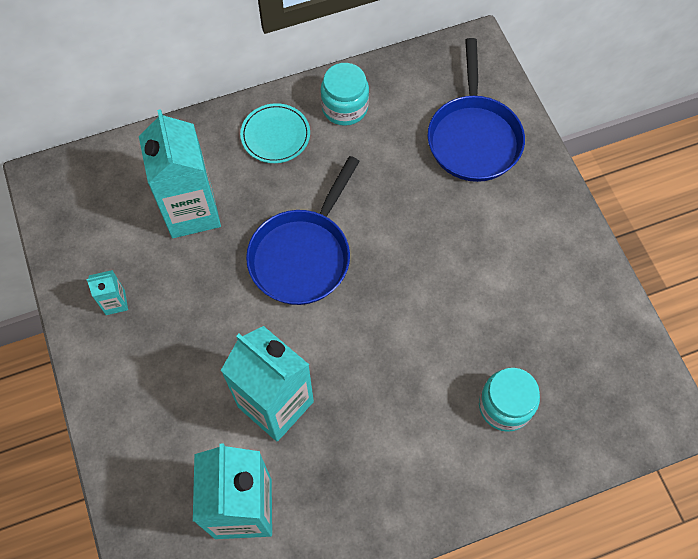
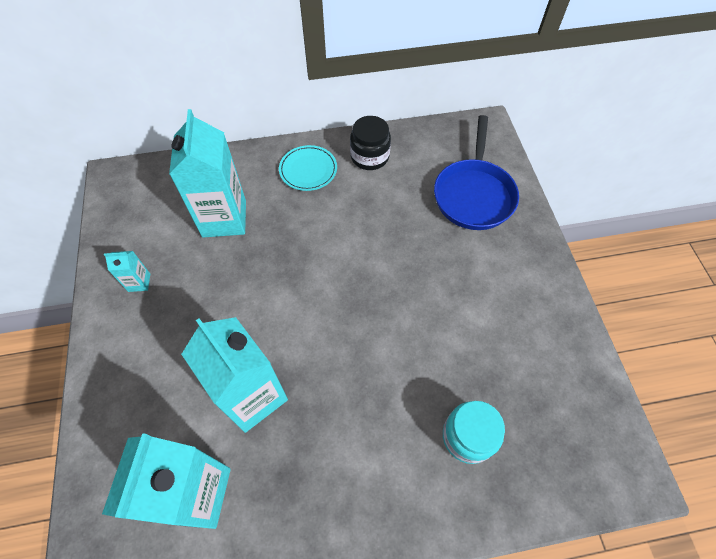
camera: 10 degrees right, 5 degrees down
blue pan [246,156,360,305] -> none
turquoise jar [321,63,369,126] -> black jar [350,116,391,170]

